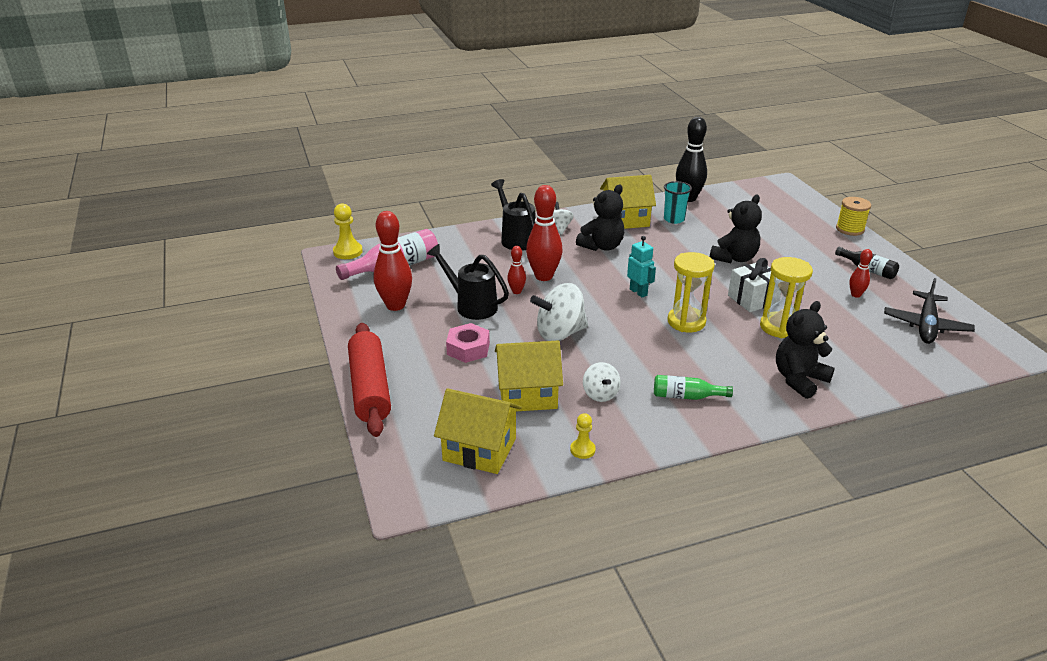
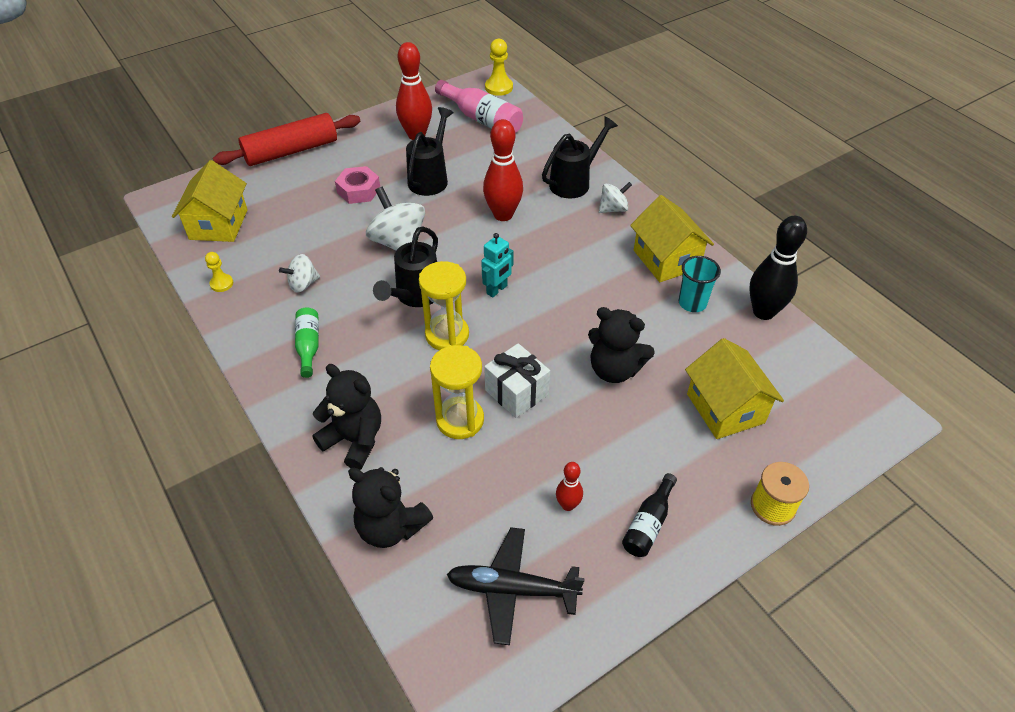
camera: 75 degrees right, 15 degrees up
yellow house [495,340,563,411] -> yellow house moved to [685,338,784,439]
red bowling pin [507,246,526,294] -> none
black teddy bear [576,185,624,251] -> black teddy bear moved to [348,467,433,548]
none -> black watering can [373,226,438,307]

